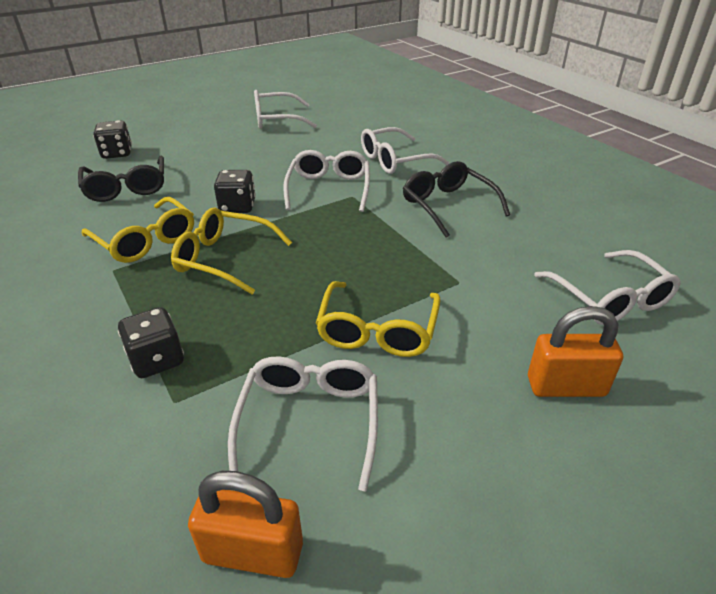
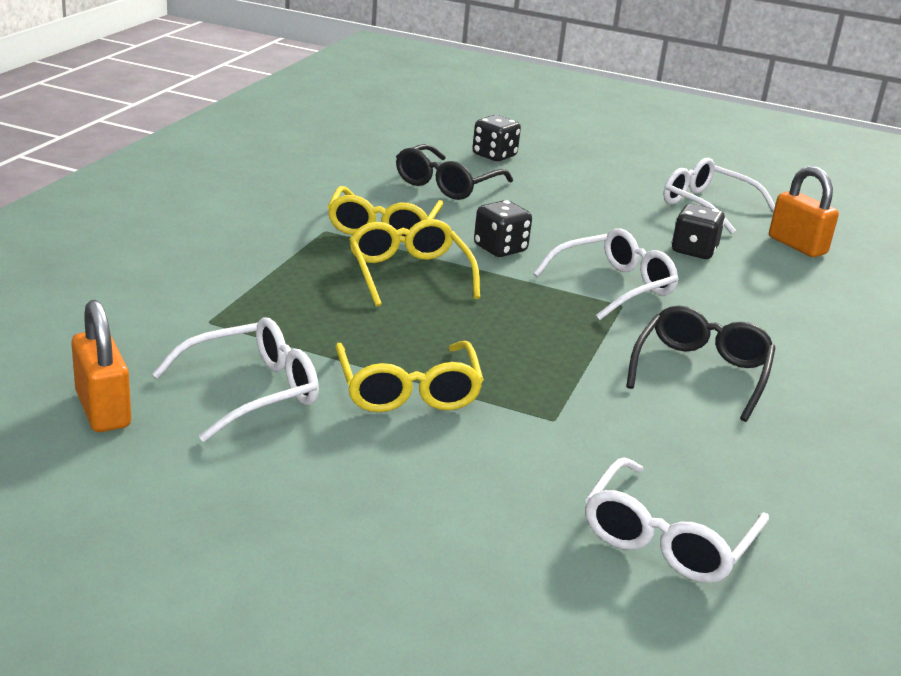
camera: 50 degrees right, 10 degrees down
black dice [118,307,184,378] -> black dice moved to [672,204,725,259]
yellow glasses [316,281,441,357] -> yellow glasses turned 75 degrees counterclockwise [335,341,484,412]
white glasses [361,127,449,174] -> none
orange padlock [528,306,623,397] -> orange padlock moved to [769,166,839,257]

